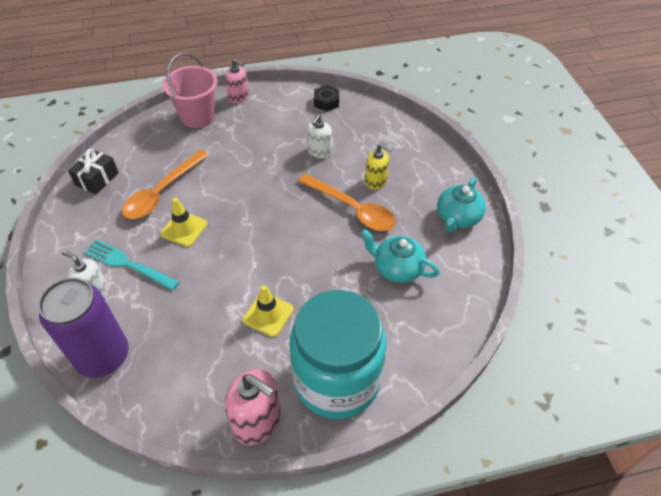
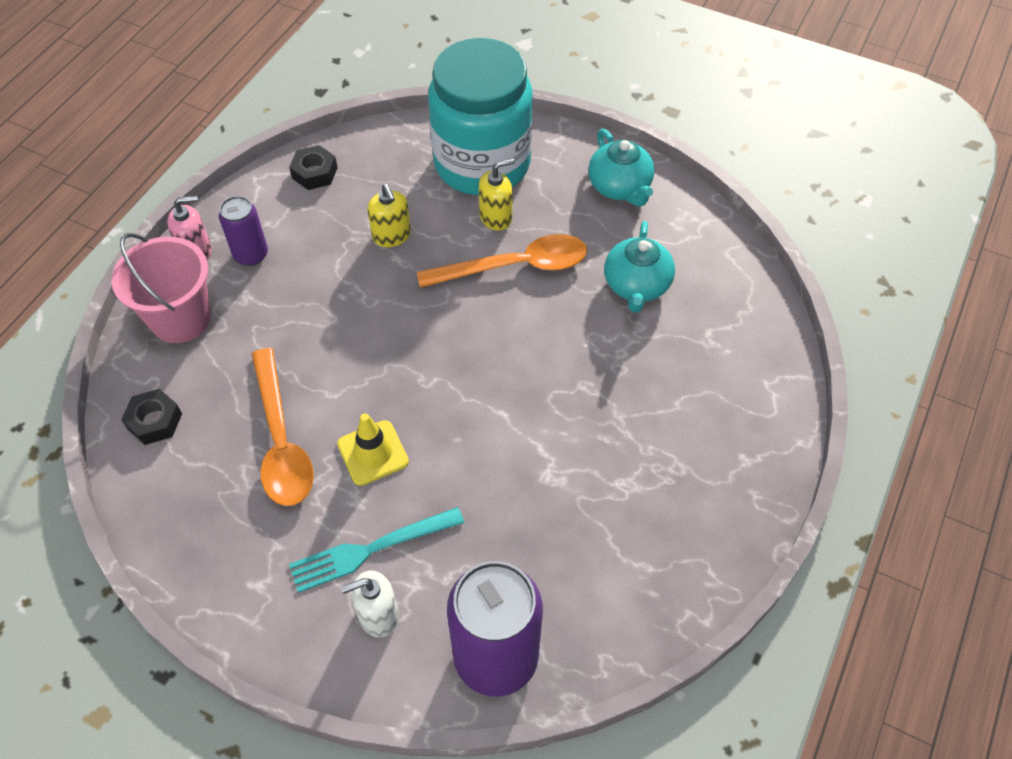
camera: 50 degrees left, 5 degrees up
black gift [68,149,119,195] -> none
pink soap dispenser [225,369,281,445] -> none
yellow traffic cone [243,285,294,337] -> none
turquoise jar [290,290,387,419] -> turquoise jar moved to [428,38,533,195]
white soap dispenser [307,114,332,158] -> yellow soap dispenser [367,184,411,247]
turquoise teapot [361,229,440,283] -> turquoise teapot turned 60 degrees counterclockwise [604,221,675,313]
none -> black nut [121,389,182,445]
none -> purple can [219,196,268,266]

